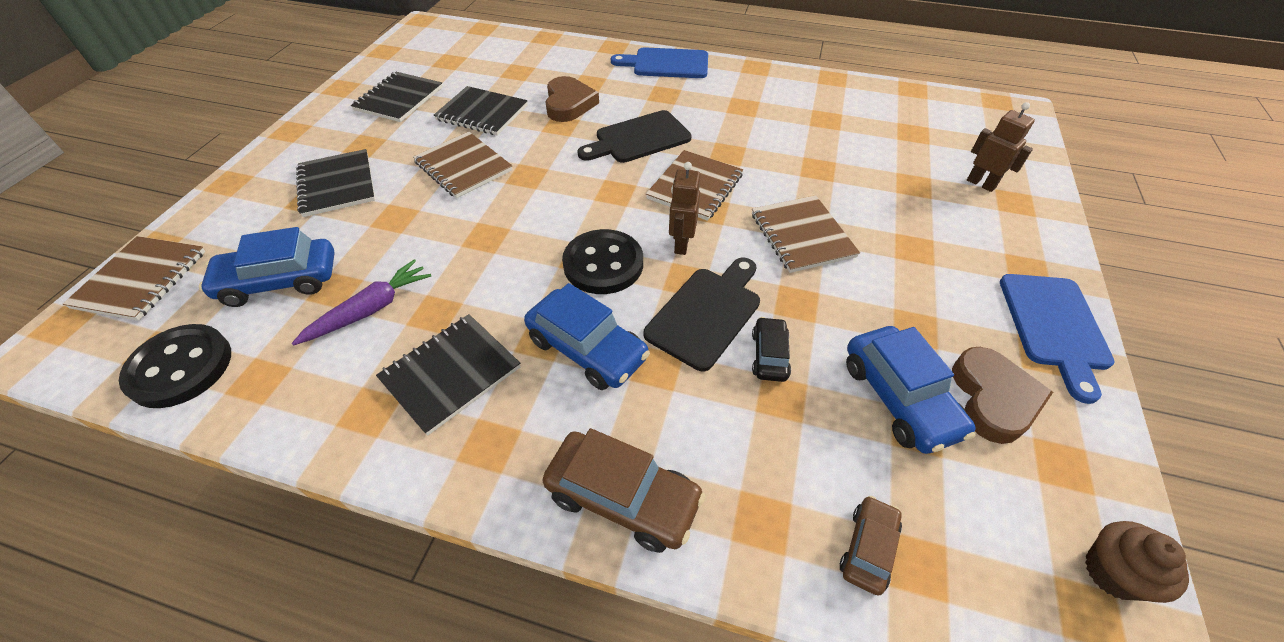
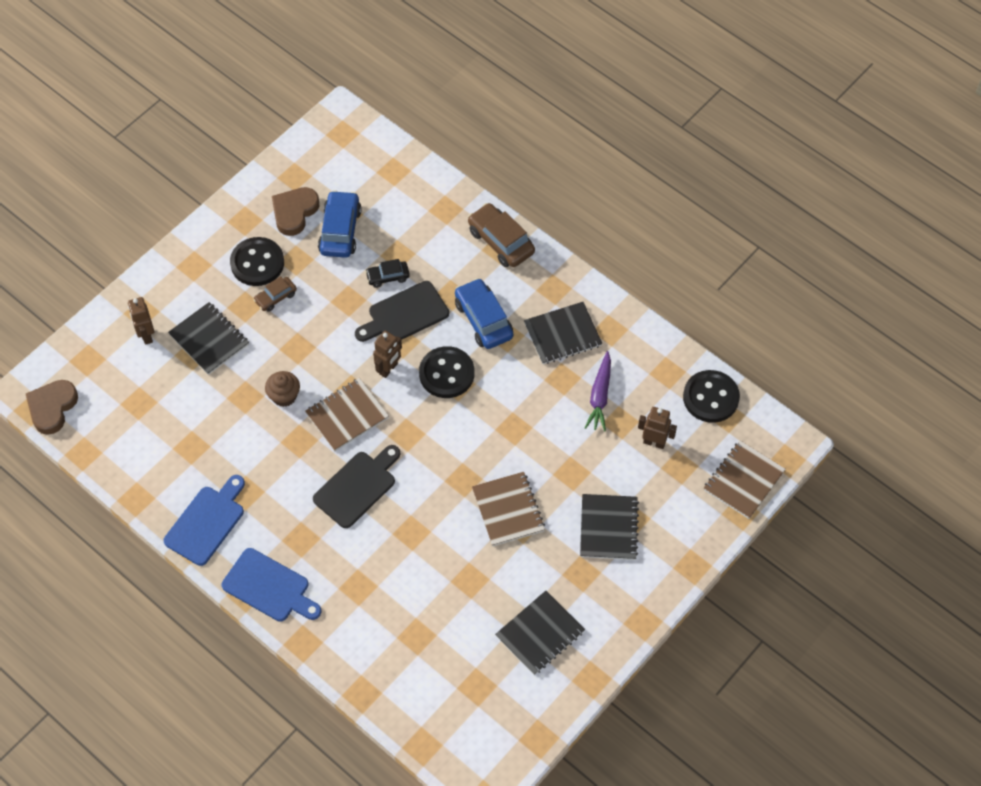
camera: 155 degrees left, 10 degrees up
blue car [199,227,334,307] -> brown robot [638,407,677,449]
purple carrot [292,259,431,346] -> purple carrot turned 60 degrees counterclockwise [585,351,611,432]
black notebook [434,86,528,136] -> black notebook moved to [168,302,249,375]
brown heart [545,76,599,122] -> brown heart moved to [26,380,78,435]
black cutting board [577,110,692,163] -> black cutting board turned 45 degrees counterclockwise [313,445,400,528]
brown notebook [752,195,860,273] -> none
black car [752,317,791,382] -> black car turned 45 degrees clockwise [365,259,410,288]
brown car [840,496,902,595] -> brown car moved to [253,276,297,312]
blue cutting board [1000,274,1115,404] -> blue cutting board moved to [164,475,245,566]
brown cupcake [1085,521,1189,603] -> brown cupcake moved to [265,371,300,407]
none -> black button [230,237,284,286]

